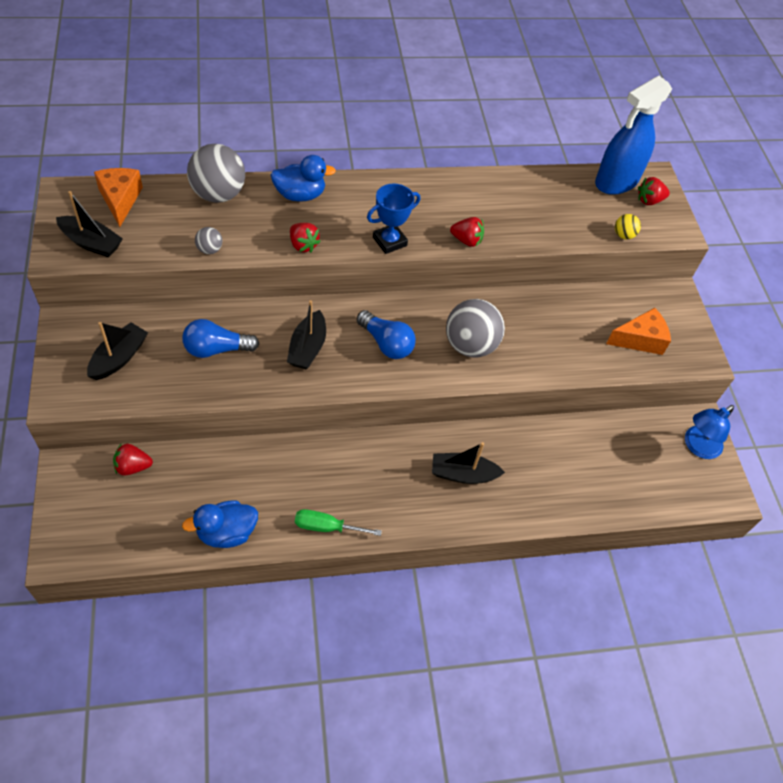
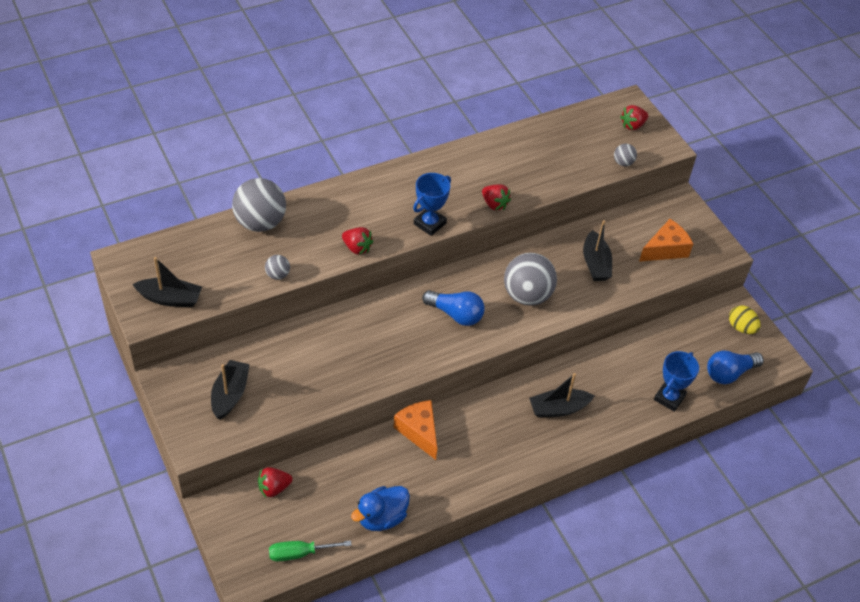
camera: 15 degrees left, 5 degrees down
orange cheese [94,168,143,227] -> orange cheese moved to [394,400,437,460]
blue light bulb [182,319,259,358] -> blue light bulb moved to [707,350,764,384]
blue duck [270,155,336,202] -> none
black boat [287,300,326,369] -> black boat moved to [583,220,612,281]
green screwdriver [295,509,382,536] -> green screwdriver moved to [269,540,352,562]
red strawberry [450,217,484,247] -> red strawberry turned 45 degrees clockwise [482,184,511,211]
blue spray bottle [595,76,672,195] -> none
yellow ball [615,214,641,239] -> grey ball [614,144,637,166]
blue lamp [685,405,734,459] -> yellow egg [729,305,761,334]
none -> blue trophy [654,351,699,412]

